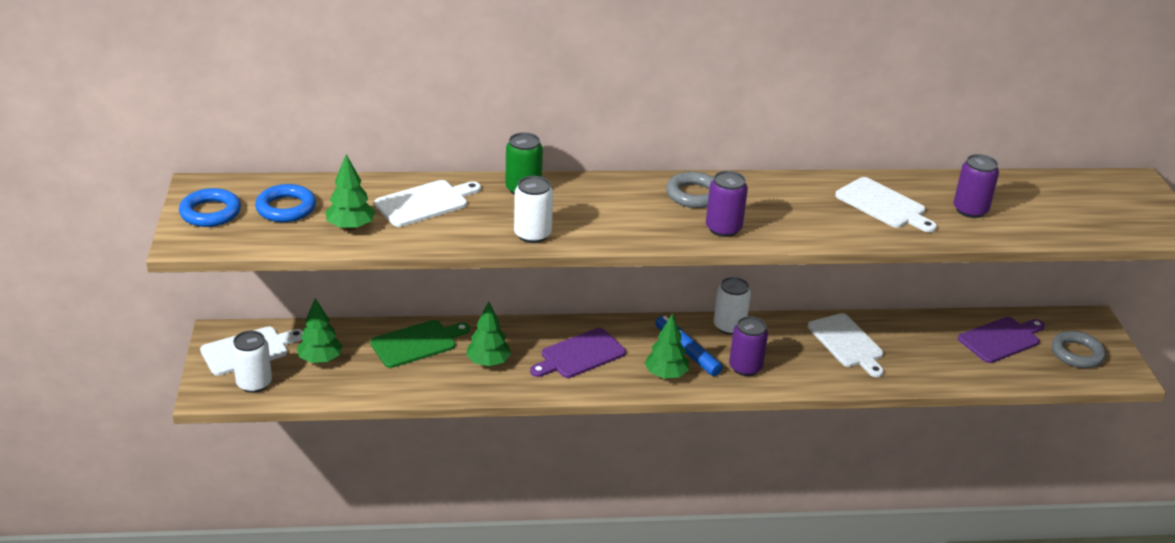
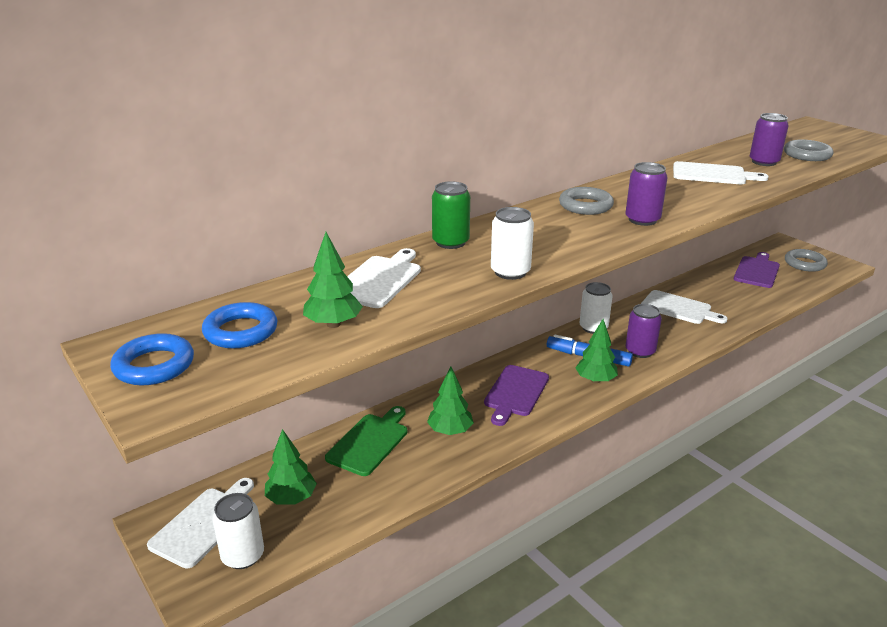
camera: 30 degrees left, 5 degrees down
none -> grey ring [784,140,834,161]

